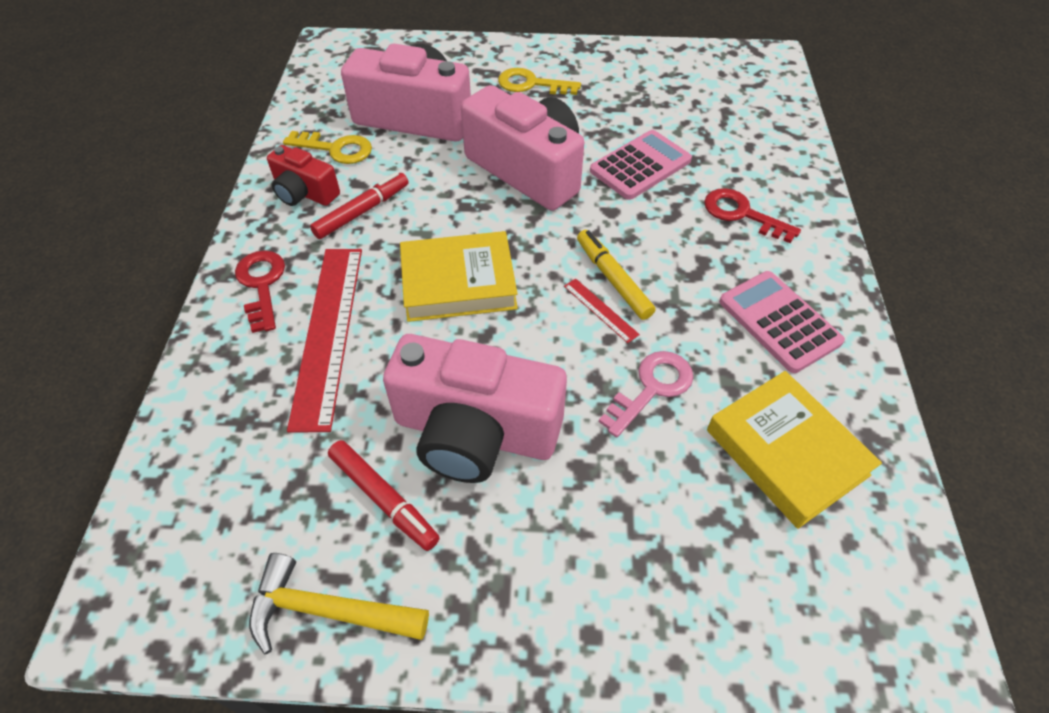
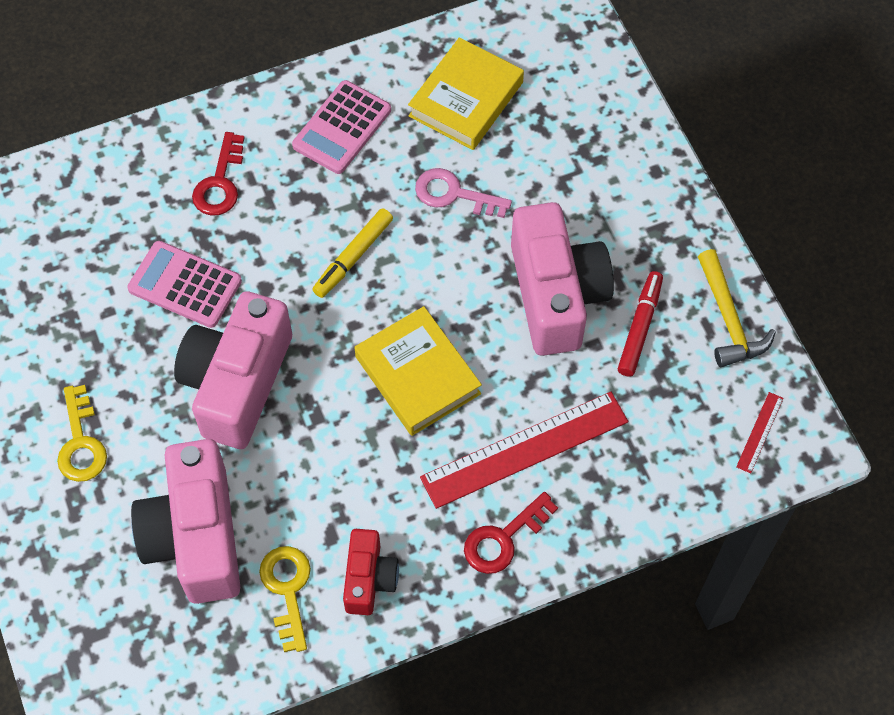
camera: 115 degrees left, 10 degrees up
red marker [310,172,408,239] -> none
red ruler [564,278,640,343] -> red ruler moved to [736,392,784,473]

